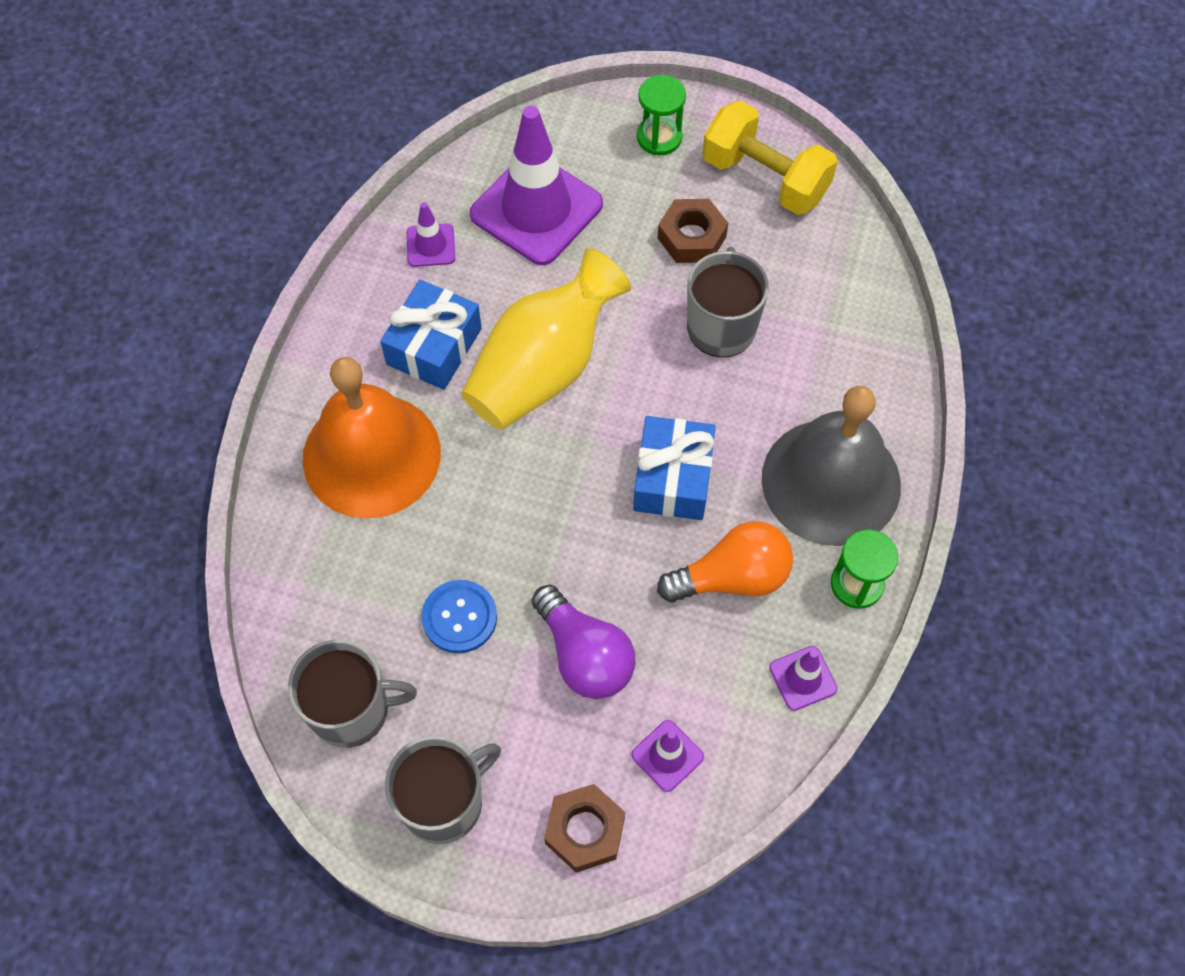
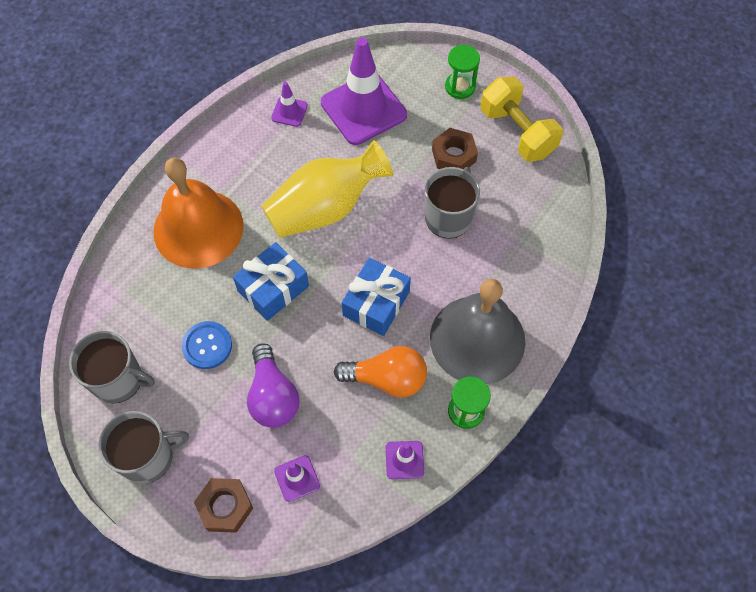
camera: 20 degrees right, 0 degrees up
blue gift [380,280,482,390] -> blue gift moved to [233,242,309,321]

